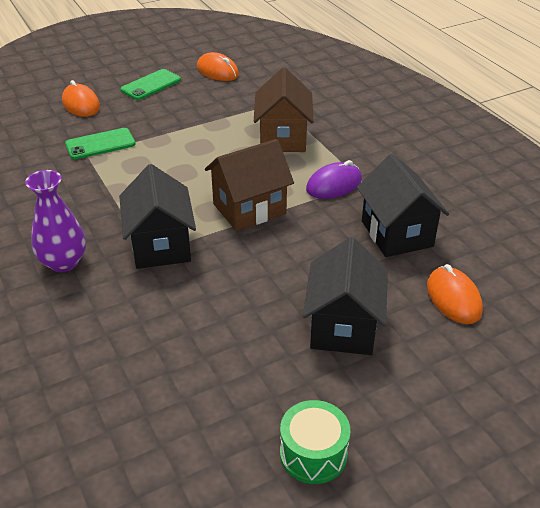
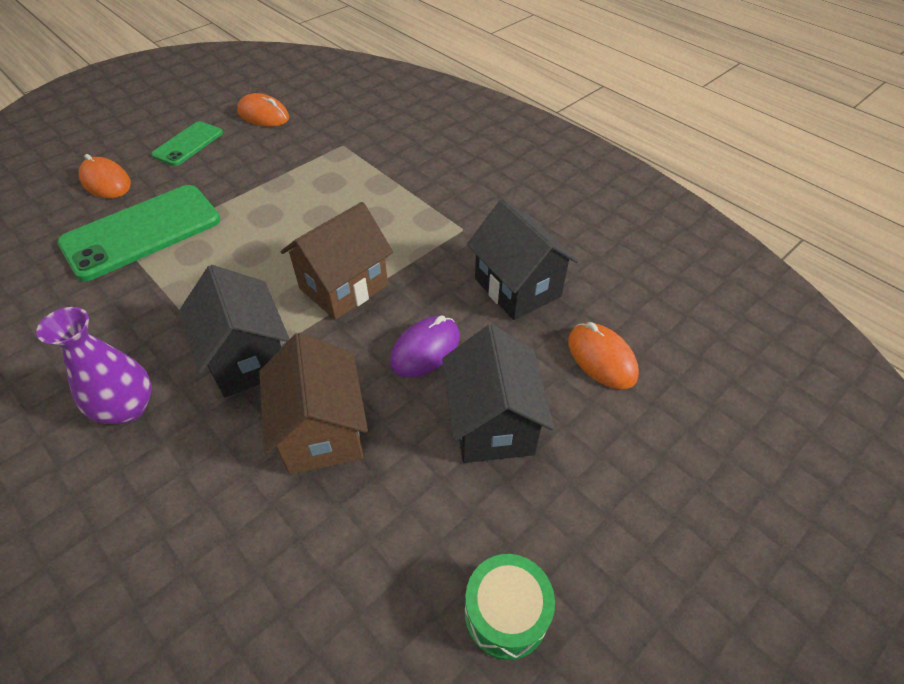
camera: 15 degrees left, 10 degrees up
green phone [65,128,136,160] -> green phone [57,185,221,281], size x1.80
brown house [254,67,314,152] -> brown house moved to [259,333,368,475]
purple mouse [306,160,362,199] -> purple mouse moved to [390,315,460,378]

